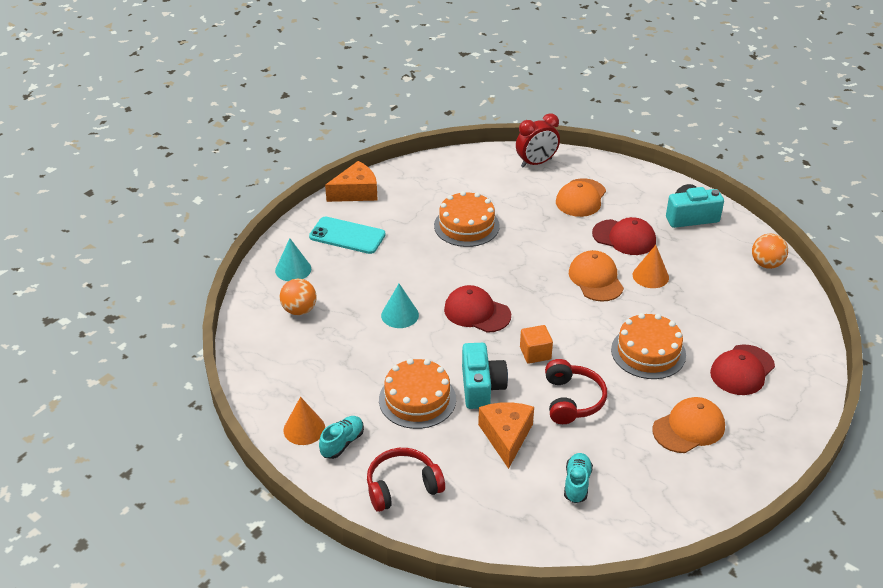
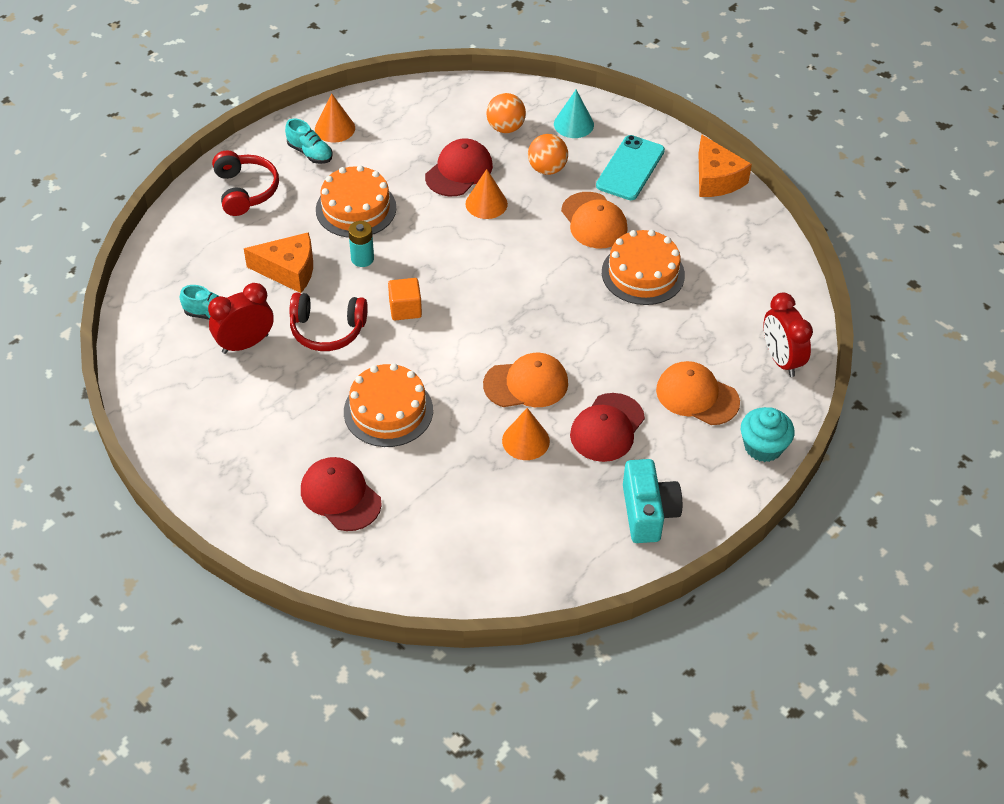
camera: 95 degrees right, 10 degrees up
turquoise cone [381,284,419,328] -> orange cone [465,169,508,219]
red cap [444,285,511,333] -> red cap moved to [425,139,493,196]
turquoise camera [462,343,508,409] -> turquoise battery [348,221,374,267]
orange cap [653,397,725,453] -> orange cap moved to [561,192,628,248]
orange ball [752,234,788,269] -> orange ball moved to [528,134,568,175]
none -> red clock [208,283,274,354]
none -> turquoise cupcake [741,407,795,462]

